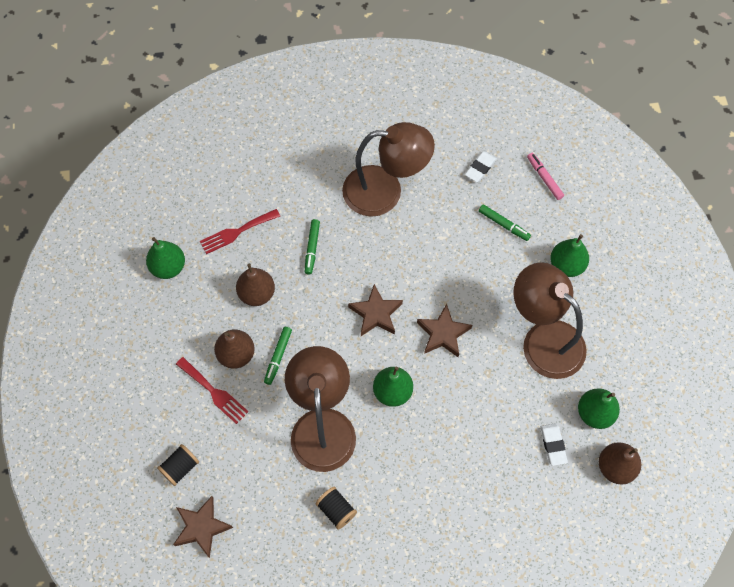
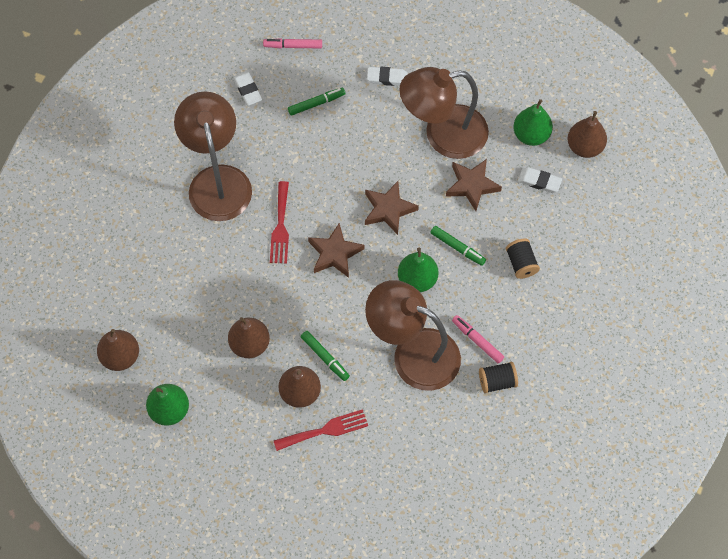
camera: 60 degrees left, 0 degrees up
black spool [157,444,199,486] -> black spool moved to [506,238,540,279]
brown star [173,496,233,558] -> brown star moved to [446,159,502,211]
red fork [200,209,280,254] -> red fork moved to [270,181,289,264]
green marker [305,219,320,275] -> green marker moved to [430,226,486,266]
brown lamp [342,122,435,217] -> brown lamp turned 45 degrees counterclockwise [174,91,252,221]
green pear [550,234,589,277] -> white eraser [367,67,408,86]
none -> brown pear [97,329,139,371]
none -> pink marker [452,315,504,363]

